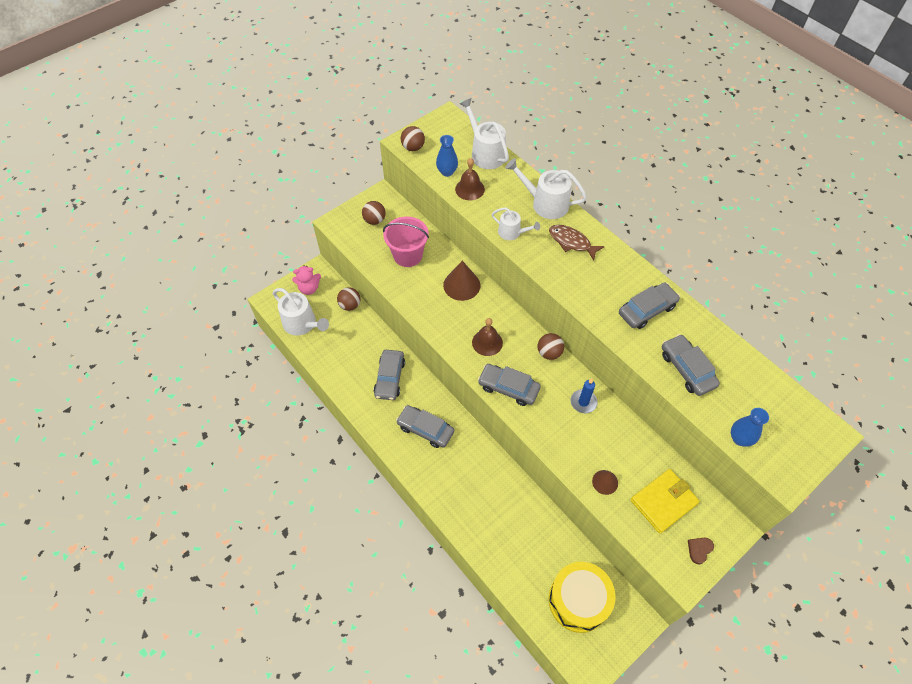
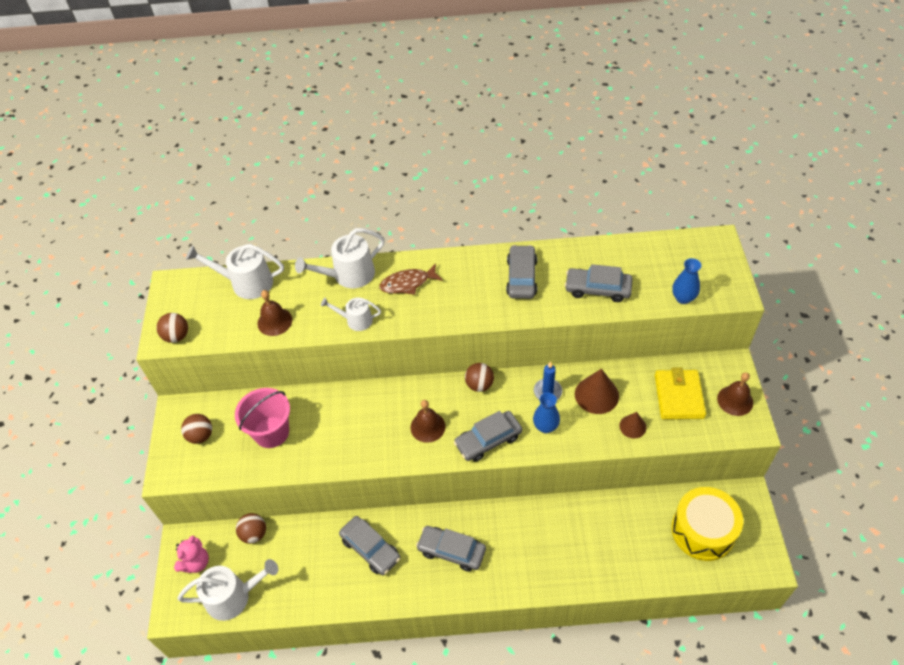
camera: 50 degrees left, 5 degrees down
grey car [396,405,454,448] -> grey car turned 45 degrees clockwise [416,526,486,572]
blue vase [436,135,458,177] -> blue vase moved to [533,393,560,433]
brown cone [443,261,481,301] -> brown cone moved to [575,369,619,414]
white watering can [492,208,540,240] -> white watering can turned 150 degrees counterclockwise [321,298,381,331]
brown heart [688,537,714,564] -> brown bell [717,372,753,416]

